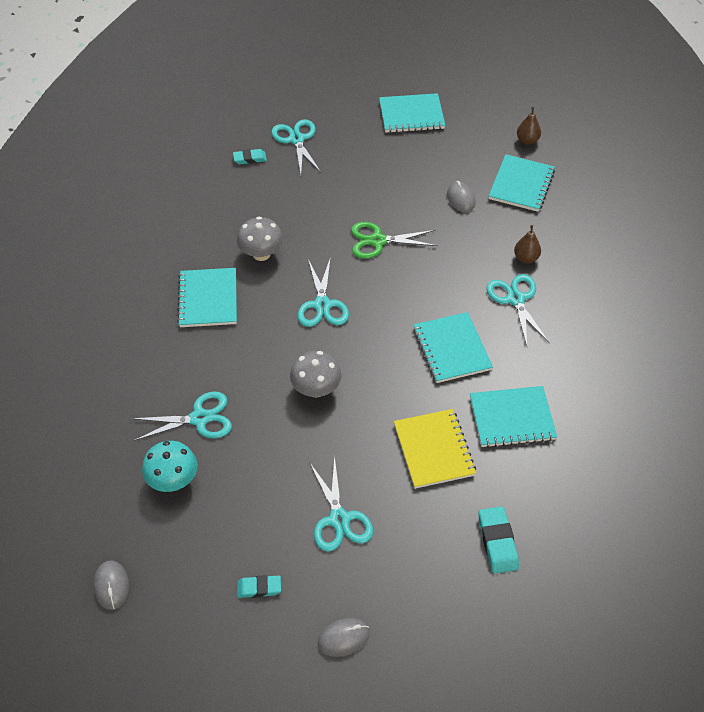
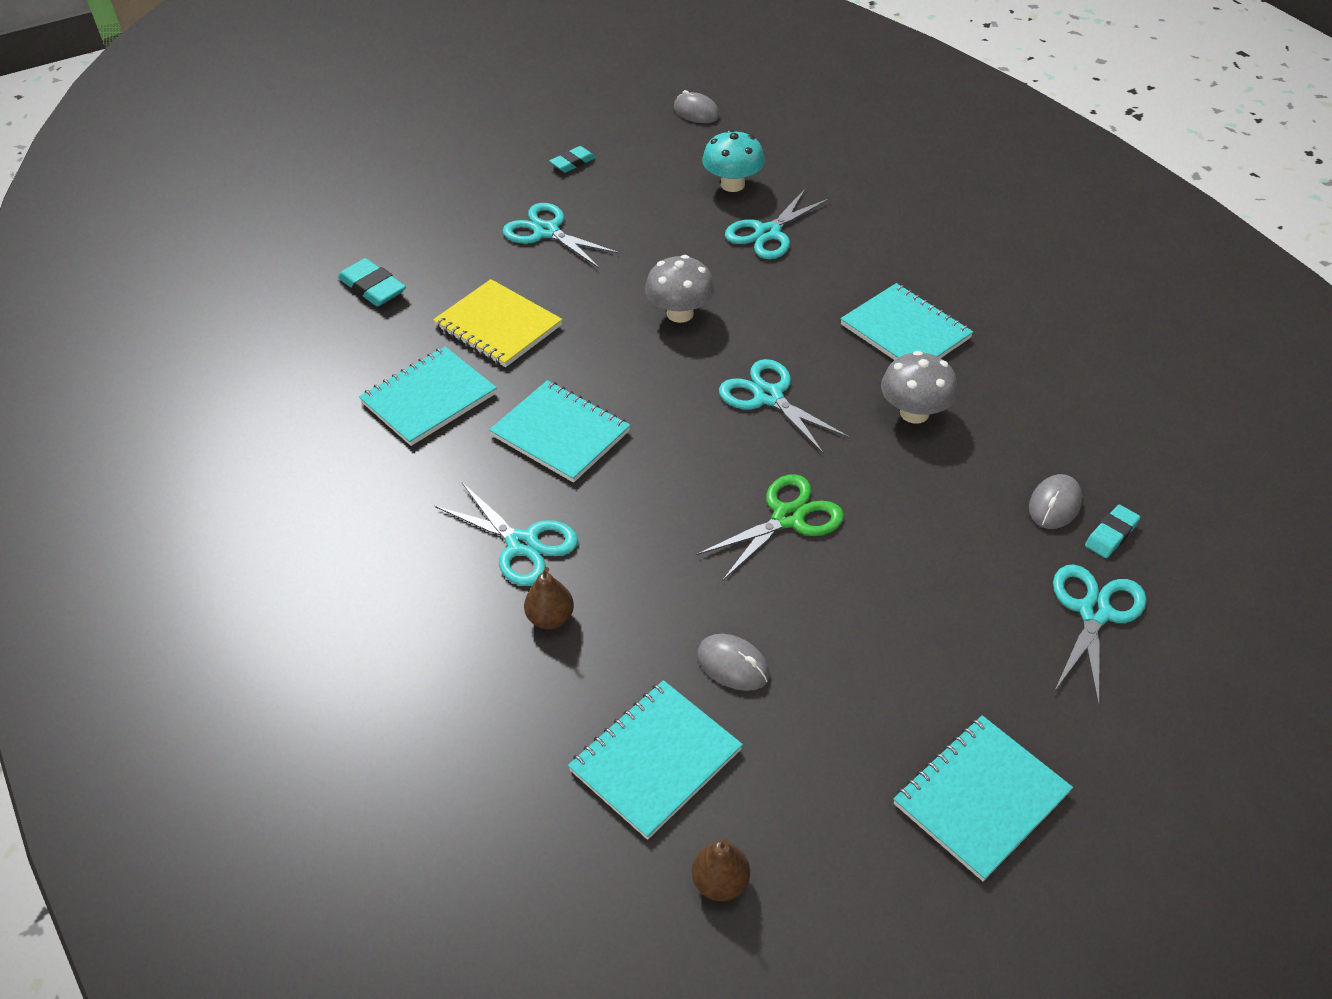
camera: 145 degrees right, 5 degrees down
turquoise scissors [272,119,321,174] -> turquoise scissors turned 105 degrees counterclockwise [1053,565,1147,707]
grey mouse [318,618,370,657] -> grey mouse moved to [1029,474,1082,529]
turquoise notebook [489,154,555,212] -> turquoise notebook turned 60 degrees clockwise [568,680,743,840]

